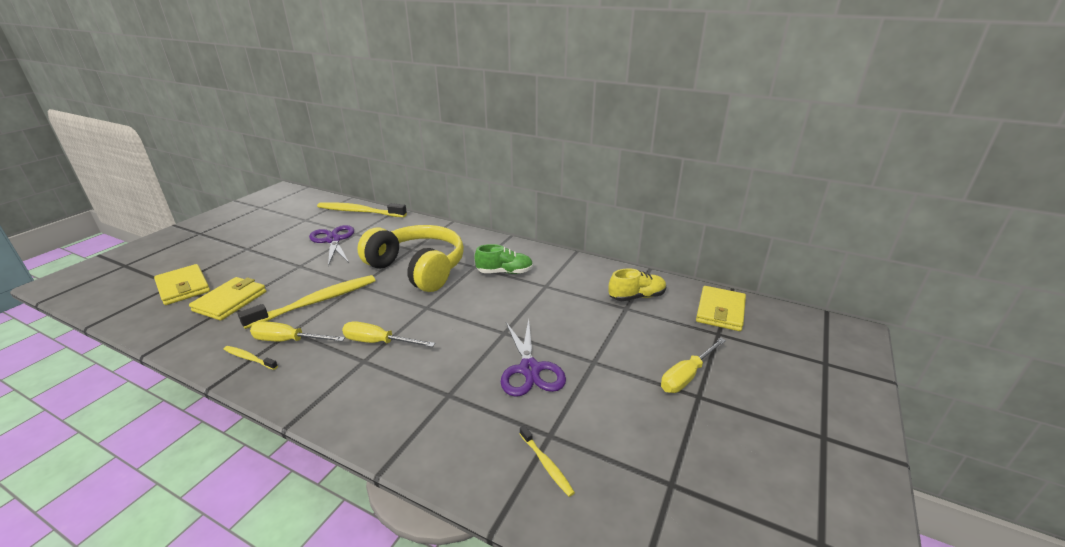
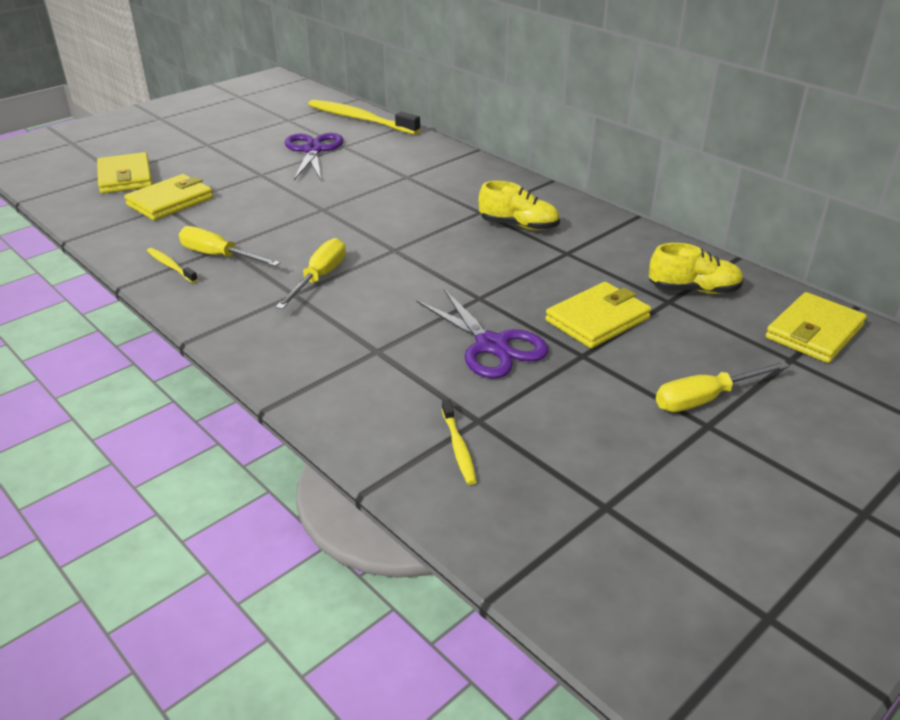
camera: 20 degrees right, 5 degrees up
yellow toothbrush [238,275,376,329] -> none
yellow screwdriver [342,321,435,347] -> yellow screwdriver turned 75 degrees clockwise [276,238,346,309]
yellow headphones [357,225,464,292] -> none
green shoe [474,244,533,274] -> yellow shoe [479,181,560,230]
purple scissors [501,319,566,397] -> purple scissors turned 45 degrees counterclockwise [416,289,549,379]
none -> yellow wallet [545,282,651,348]

